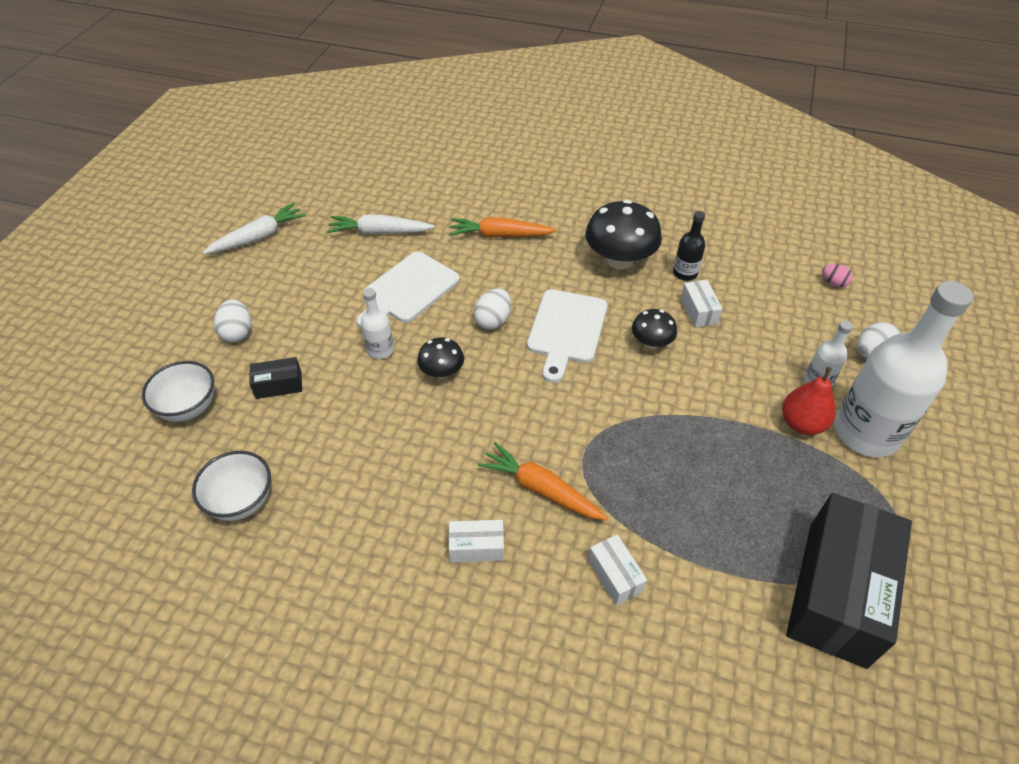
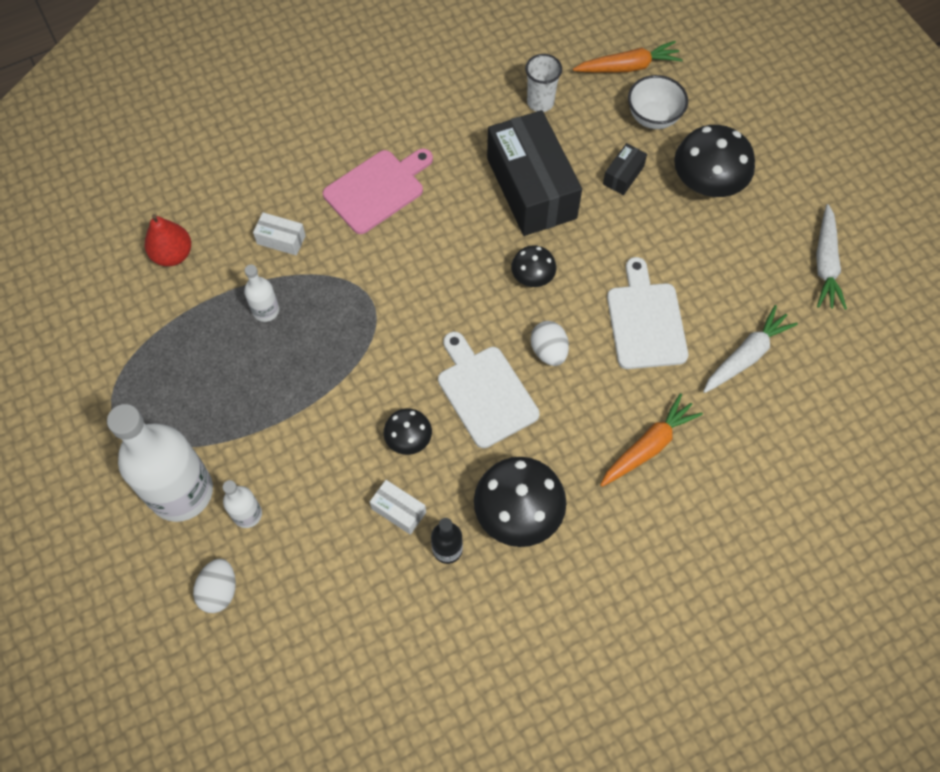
camera: 135 degrees right, 15 degrees up
white bowl [192,451,271,521] -> white cup [525,54,562,112]
white egg [214,299,251,342] -> black mushroom [674,125,755,197]
white bottle [361,288,394,359] -> white bottle moved to [244,265,279,322]
white box [449,520,504,562] -> pink cutting board [323,149,433,234]
orange carrot [477,442,608,521] -> orange carrot moved to [573,41,683,73]
red pear [782,367,836,435] -> red pear moved to [145,214,191,266]
black box [786,493,912,669] -> black box moved to [487,110,582,236]
pink egg [822,264,853,287] -> none

